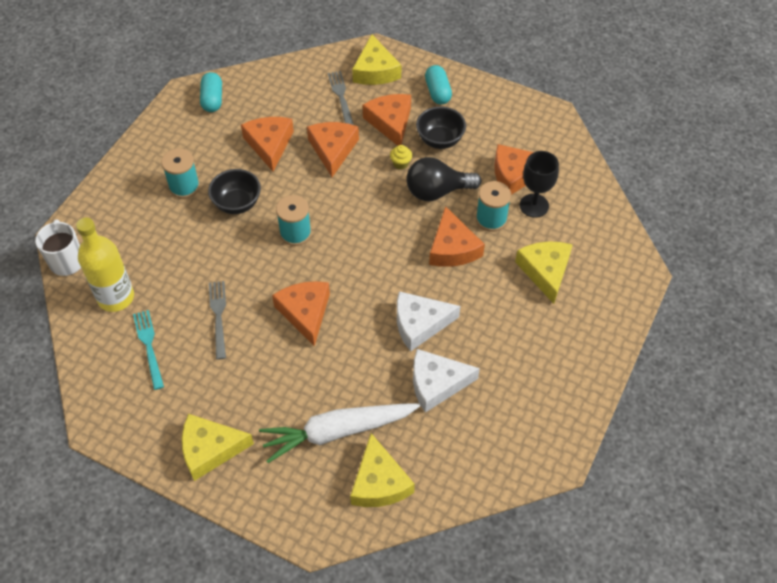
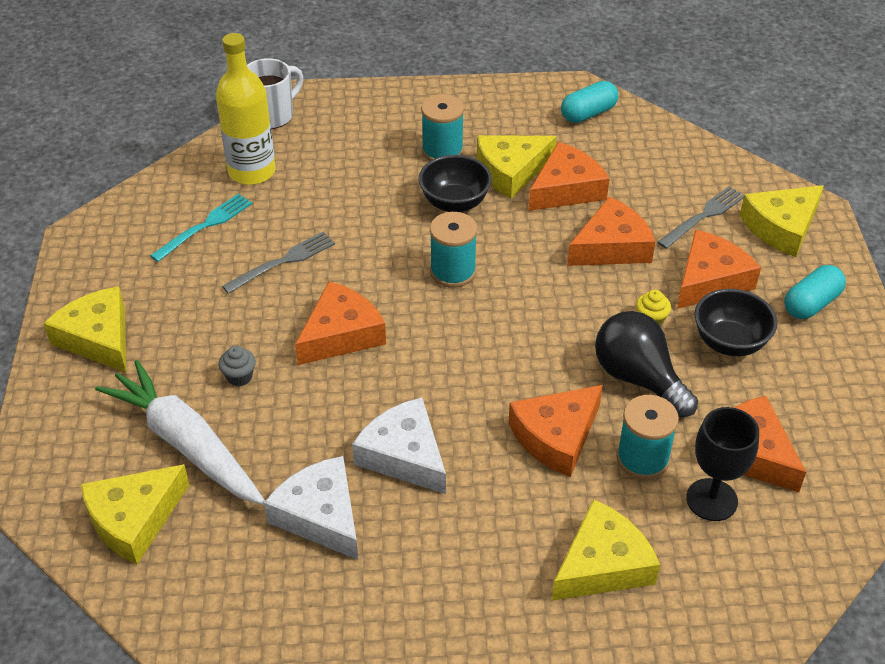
camera: 60 degrees right, 10 degrees down
none -> grey cupcake [219,346,256,386]
none -> yellow cheese [477,135,557,199]

